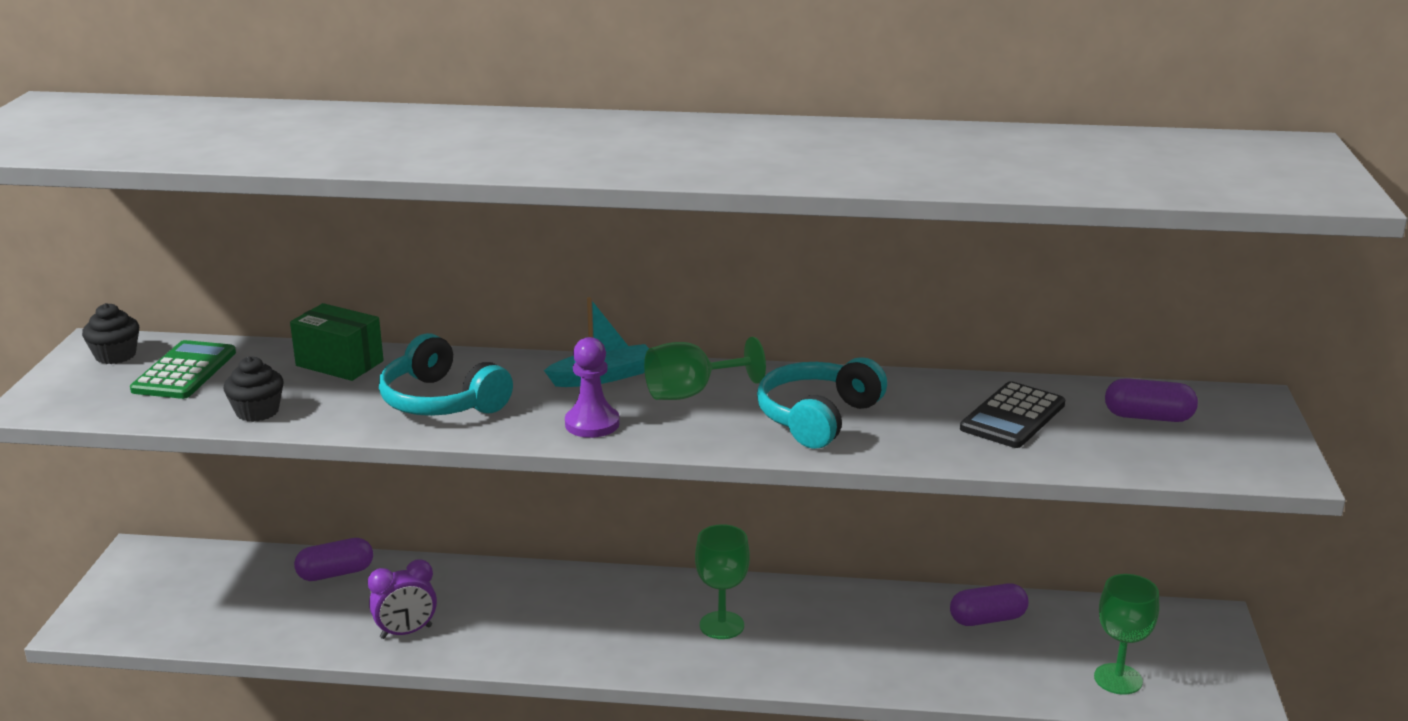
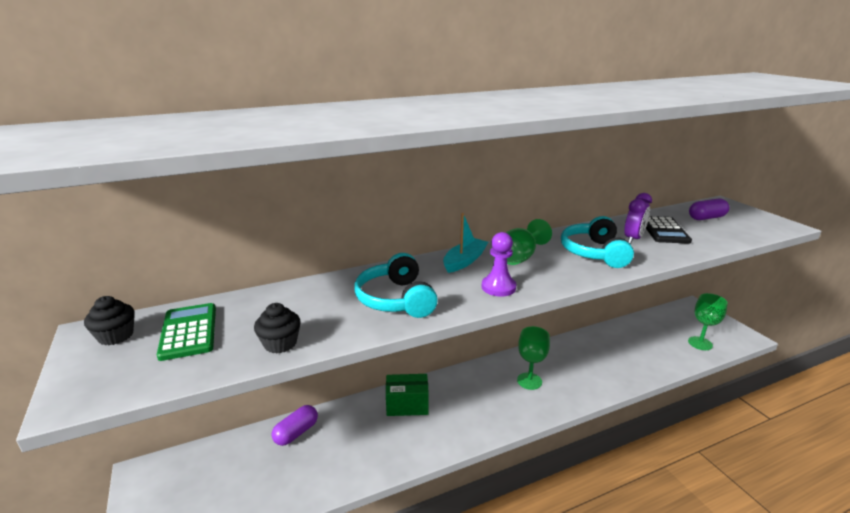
camera: 30 degrees left, 0 degrees up
green box [290,303,384,381] -> green box moved to [386,374,429,416]
purple clock [368,560,437,639] -> purple clock moved to [624,193,652,244]
turquoise headphones [379,333,513,416] -> turquoise headphones turned 60 degrees clockwise [354,253,438,318]
purple capsule [950,583,1028,626] -> none

